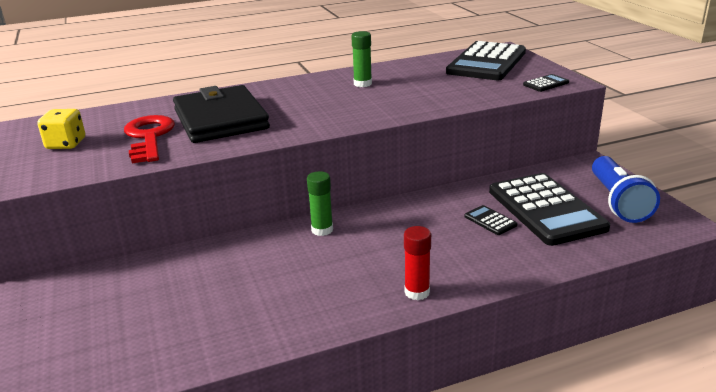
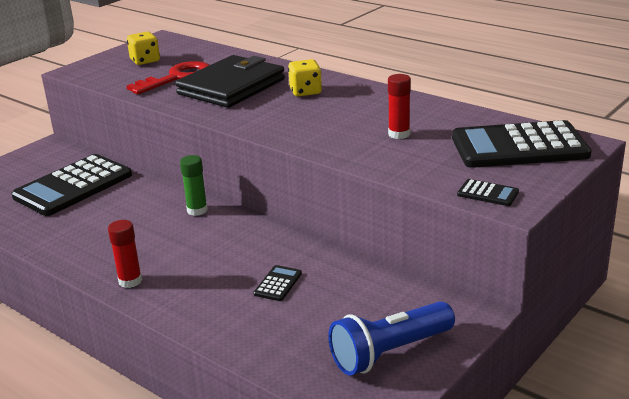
camera: 60 degrees right, 0 degrees up
green glue stick [351,31,372,87] -> none
black calculator [489,173,610,246] -> black calculator moved to [11,154,132,216]
none -> yellow dice [288,59,322,96]
none -> red glue stick [388,74,411,139]

